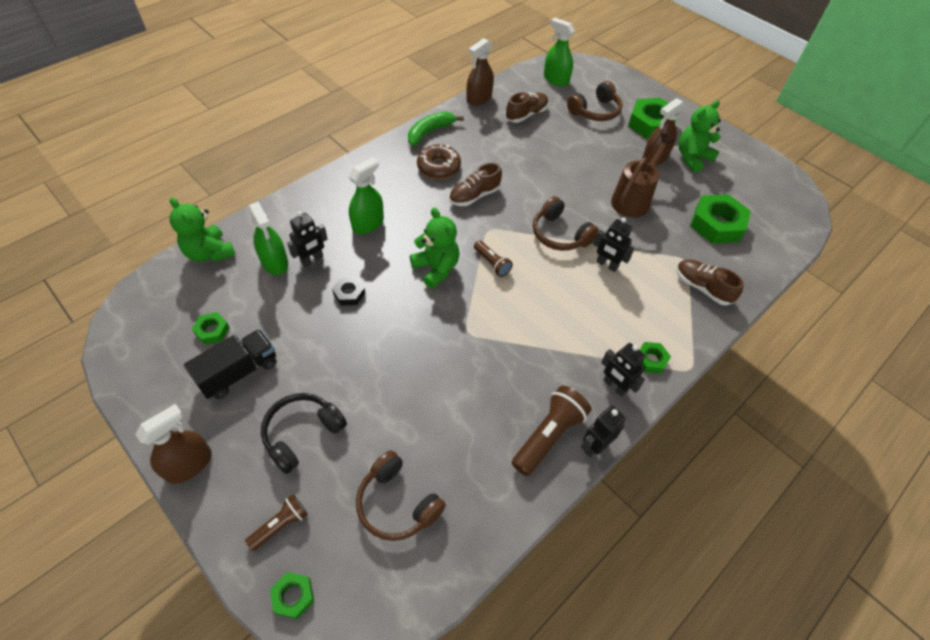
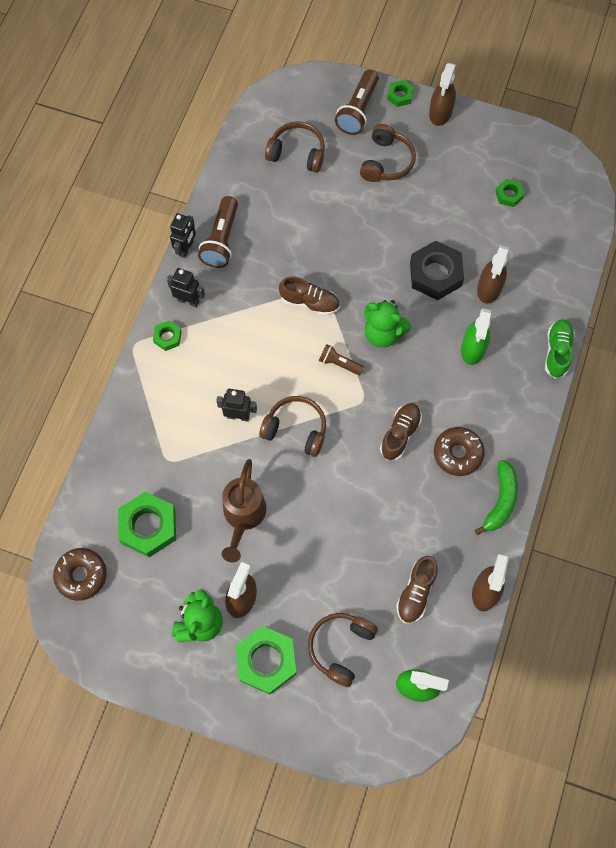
camera: 155 degrees right, 15 degrees up
green teddy bear [169,197,236,262] -> none
black truck [184,329,277,399] -> none
brown flashlight [245,495,308,551] -> brown flashlight [335,70,379,135], size x1.71
green spray bottle [248,202,288,275] -> none
black headphones [261,393,347,474] -> brown headphones [360,124,416,182]
green nut [270,572,314,619] -> green nut moved to [387,80,414,107]
black robot [287,211,328,267] -> brown spray bottle [477,245,509,304]
black nut [332,277,365,305] -> black nut [410,241,464,300], size x1.98
brown shoe [676,259,744,305] -> brown shoe moved to [279,276,340,316]
none -> brown donut [53,548,107,601]
none -> green shoe [545,319,575,379]

